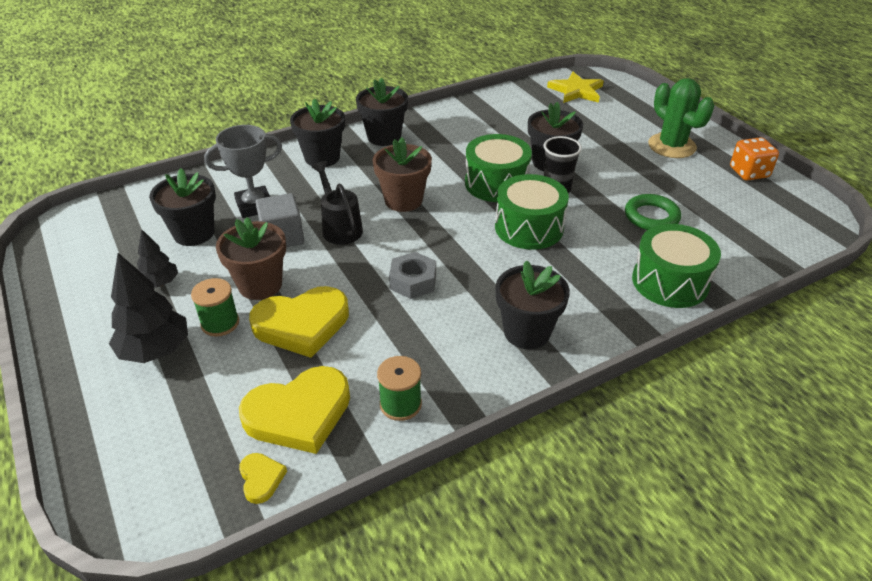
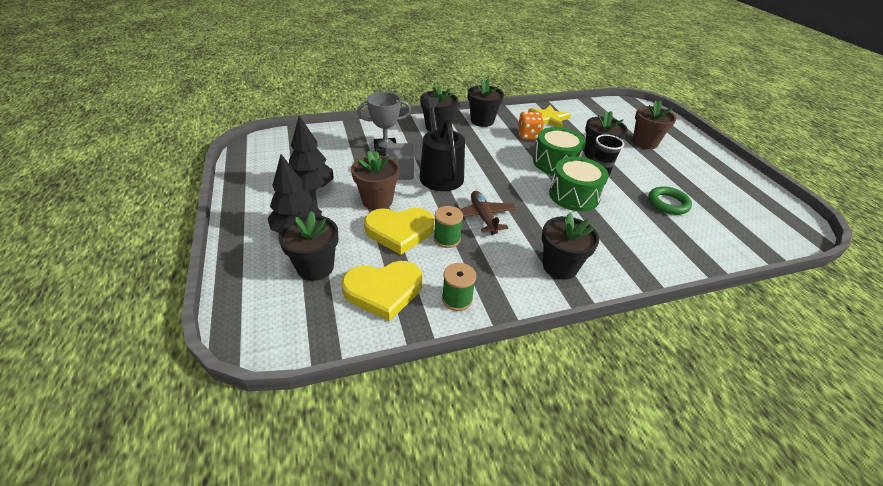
camera: 10 degrees right, 0 degrees up
black tree [137,229,178,288] -> black tree [289,115,334,191], size x1.68
black flower pot [149,168,216,246] -> black flower pot moved to [278,211,338,281]
green spool [191,278,239,337] -> green spool moved to [434,206,463,248]
yellow heart [239,453,287,504] -> none
black watering can [311,161,363,245] -> black watering can [419,97,465,191], size x1.57
brown flower pot [373,137,432,212] -> brown flower pot moved to [633,100,677,149]
grey nut [389,252,436,299] -> brown plane [460,191,516,235]
yellow star [547,72,604,103] -> yellow star moved to [528,105,571,128]
green drum [632,224,721,308] -> none
green cactus [648,78,715,158] -> none
orange dice [730,137,779,181] -> orange dice moved to [518,112,544,140]

